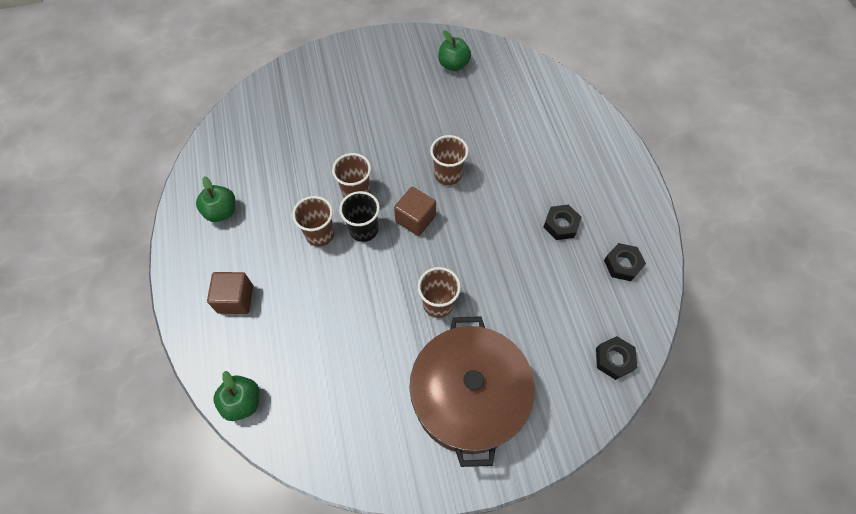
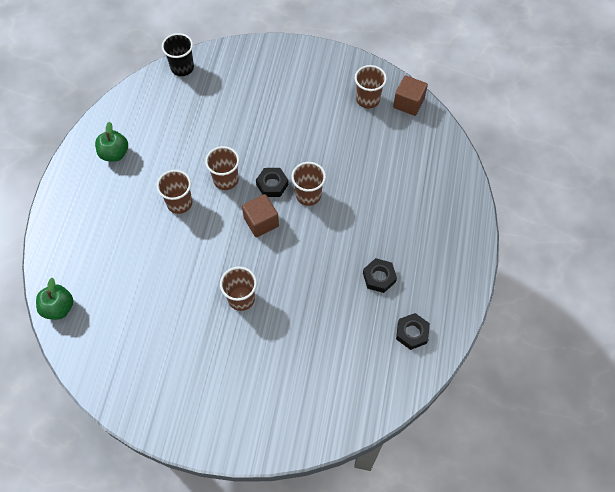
camera: 25 degrees right, 0 degrees up
brown cube [207,272,253,314] -> brown cube moved to [393,75,428,116]
black cup [339,191,380,242] -> black cup moved to [162,33,194,76]
brown pot [409,316,535,467] -> none
green apple [438,30,471,71] -> brown cup [355,65,387,109]
black nut [596,336,637,380] -> black nut moved to [256,168,288,197]

